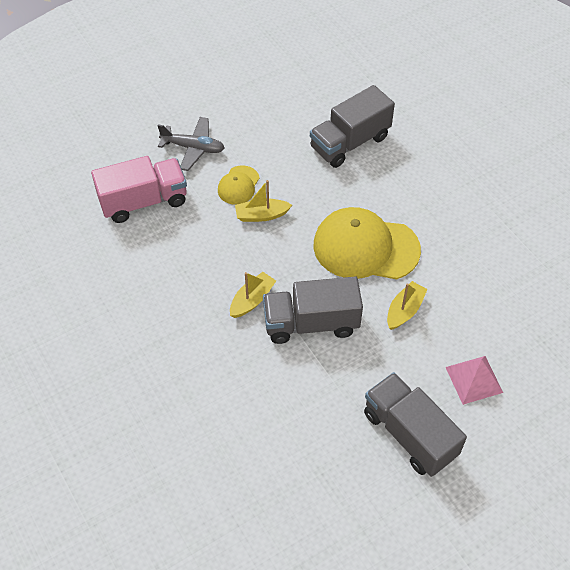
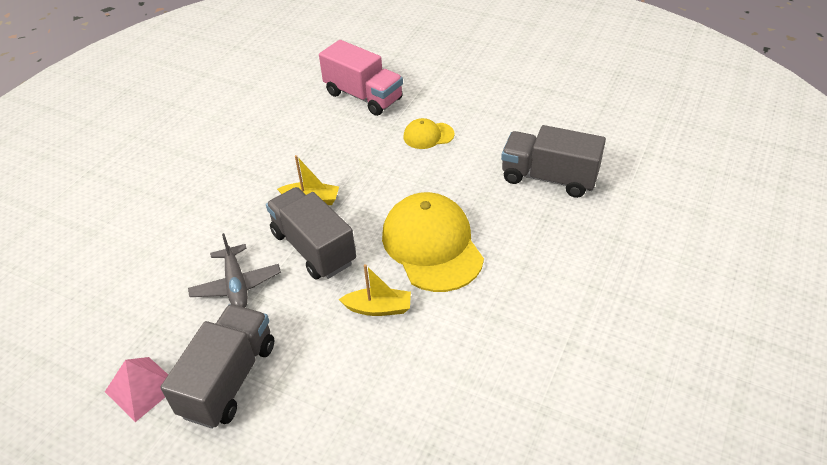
camera: 60 degrees right, 10 degrees down
grey plane [157,117,224,171] -> grey plane moved to [188,233,281,308]
yellow boat [235,180,292,222] -> none
pink pyramid [446,356,503,405] -> pink pyramid moved to [105,357,168,422]

